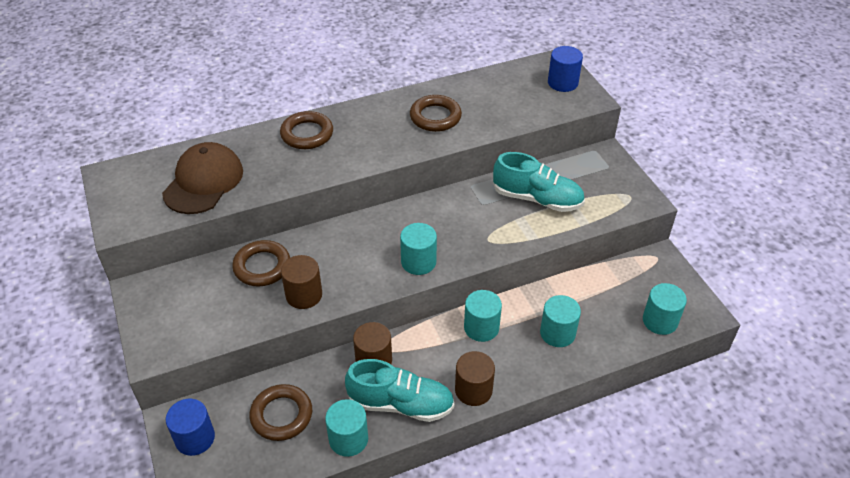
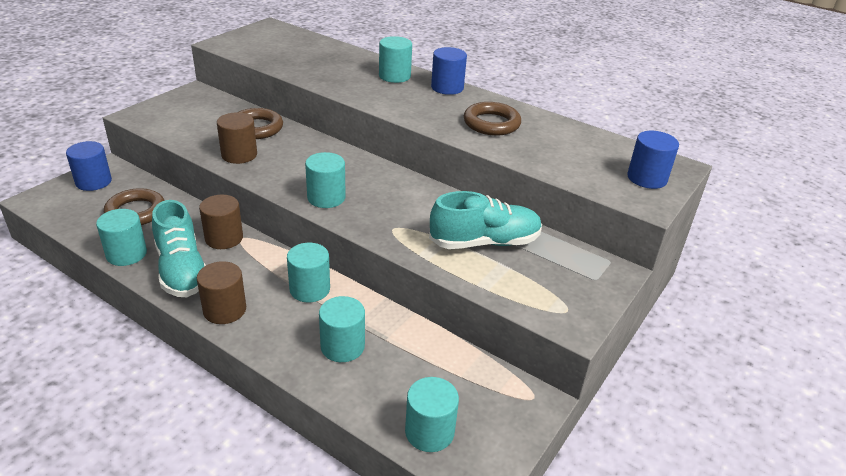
camera: 55 degrees right, 10 degrees down
brown cap [162,142,243,214] -> none
brown ring [280,111,333,149] -> turquoise cylinder [379,36,412,83]
turquoise shoe [493,152,585,212] -> turquoise shoe turned 90 degrees counterclockwise [429,191,542,249]
none -> blue cylinder [431,47,467,95]

